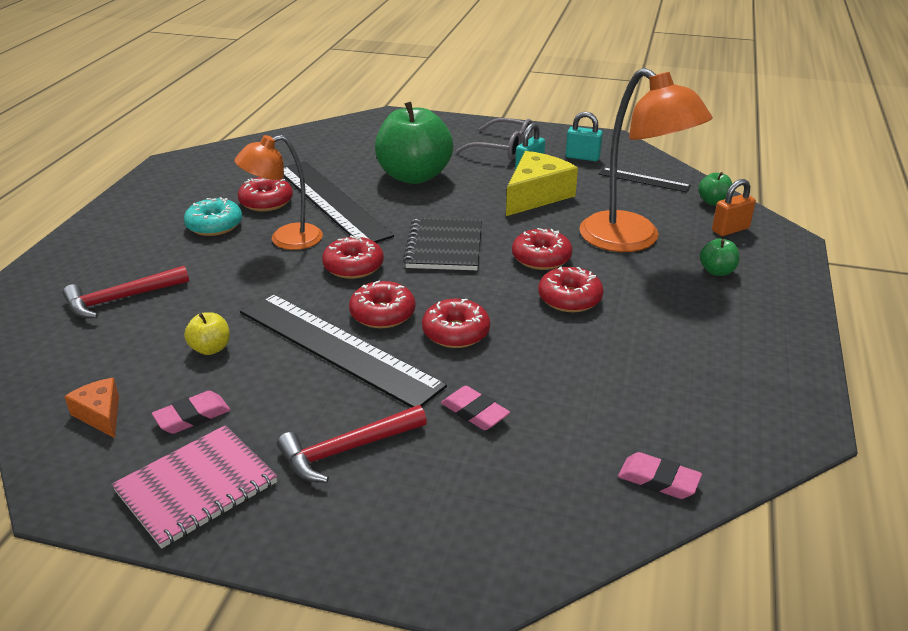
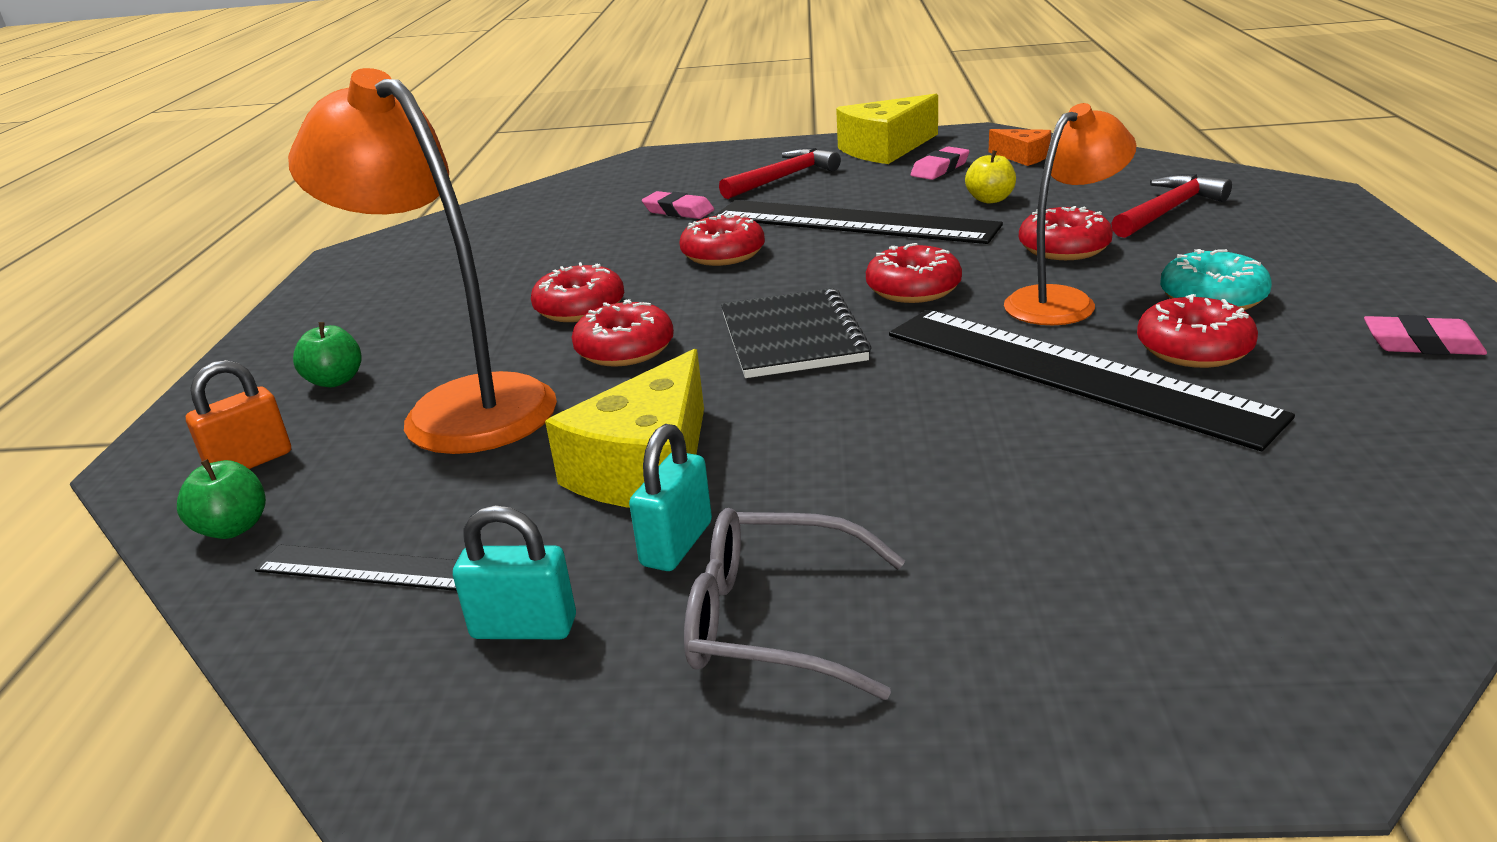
camera: 170 degrees right, 5 degrees down
pink notebook [112,425,277,549] -> yellow cheese [836,94,938,164]
red donut [349,280,415,329] -> red donut moved to [1019,206,1113,260]
green apple [375,102,453,184] -> none
pink eraser [618,452,702,499] -> pink eraser moved to [1364,315,1487,355]

